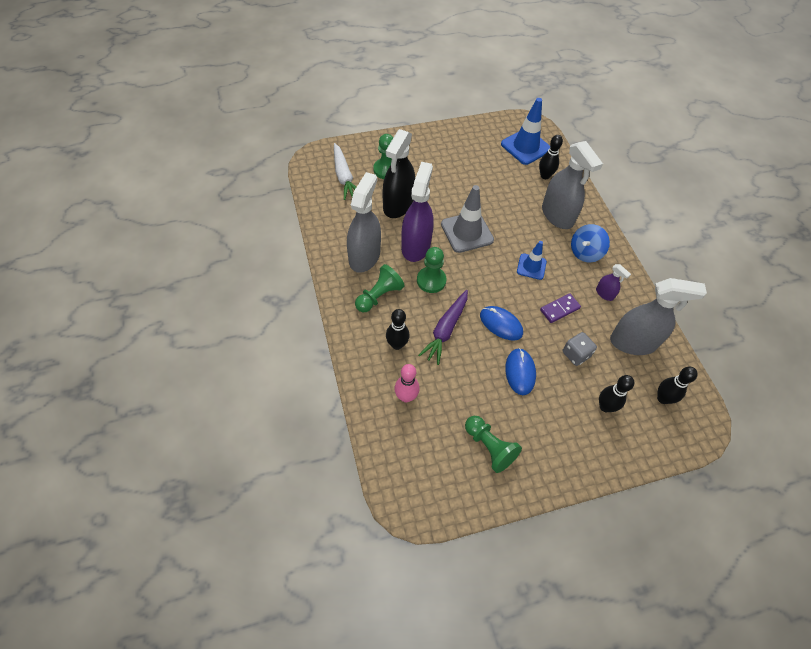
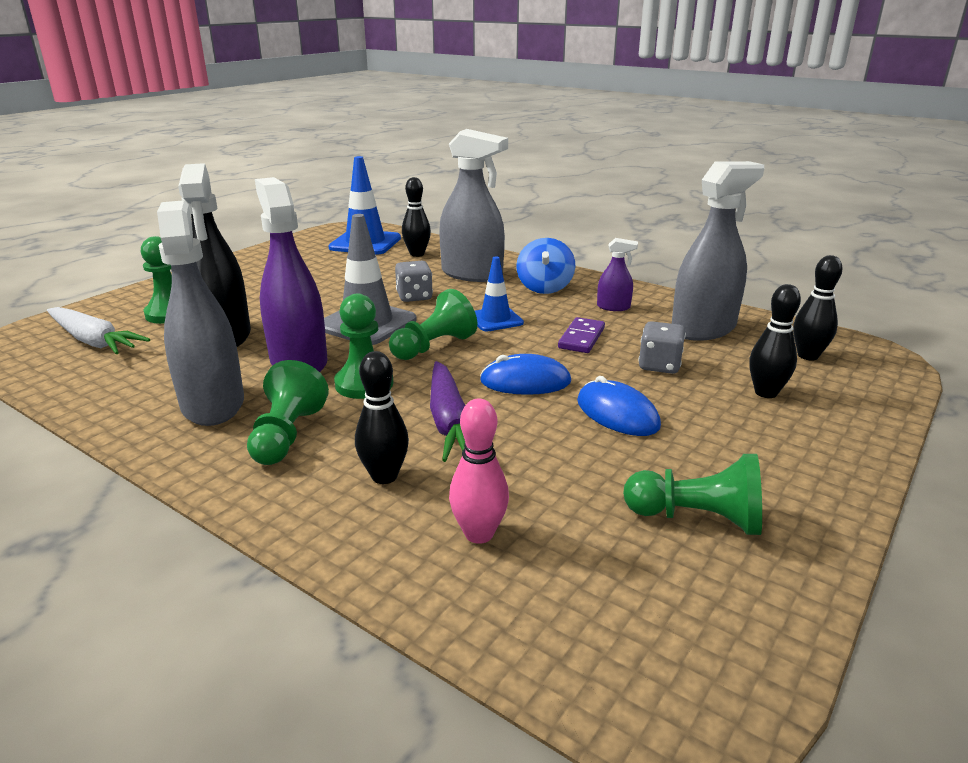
camera: 35 degrees left, 30 degrees down
none -> green pawn [389,289,477,360]
none -> grey dice [395,261,433,302]

